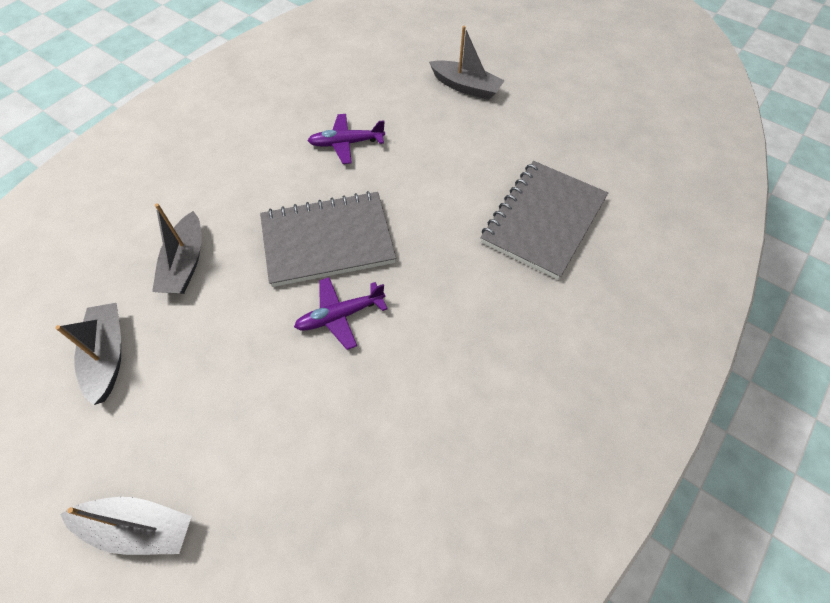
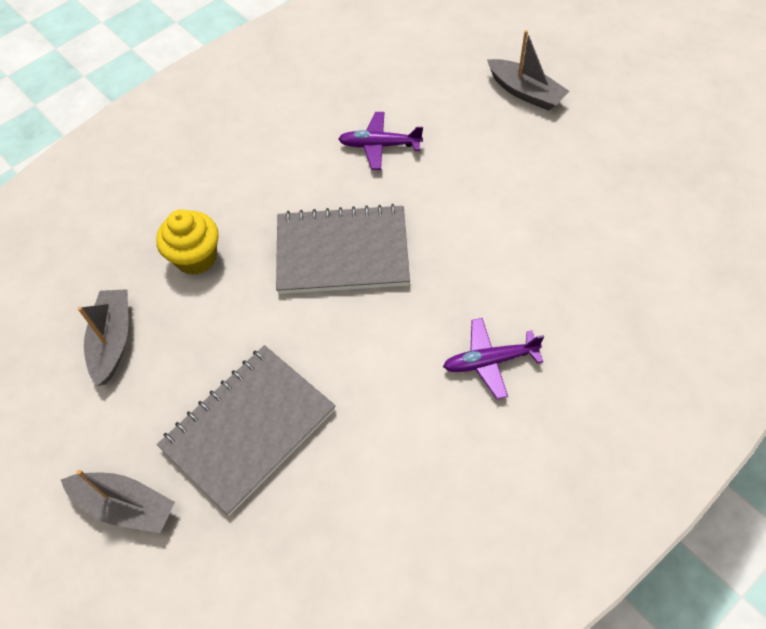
camera: 15 degrees right, 0 degrees up
grey boat [152,203,202,294] -> yellow cupcake [156,209,219,275]
purple plane [294,277,388,350] -> purple plane moved to [443,318,544,399]
grey notebook [480,161,608,280] -> grey notebook moved to [157,345,336,516]

